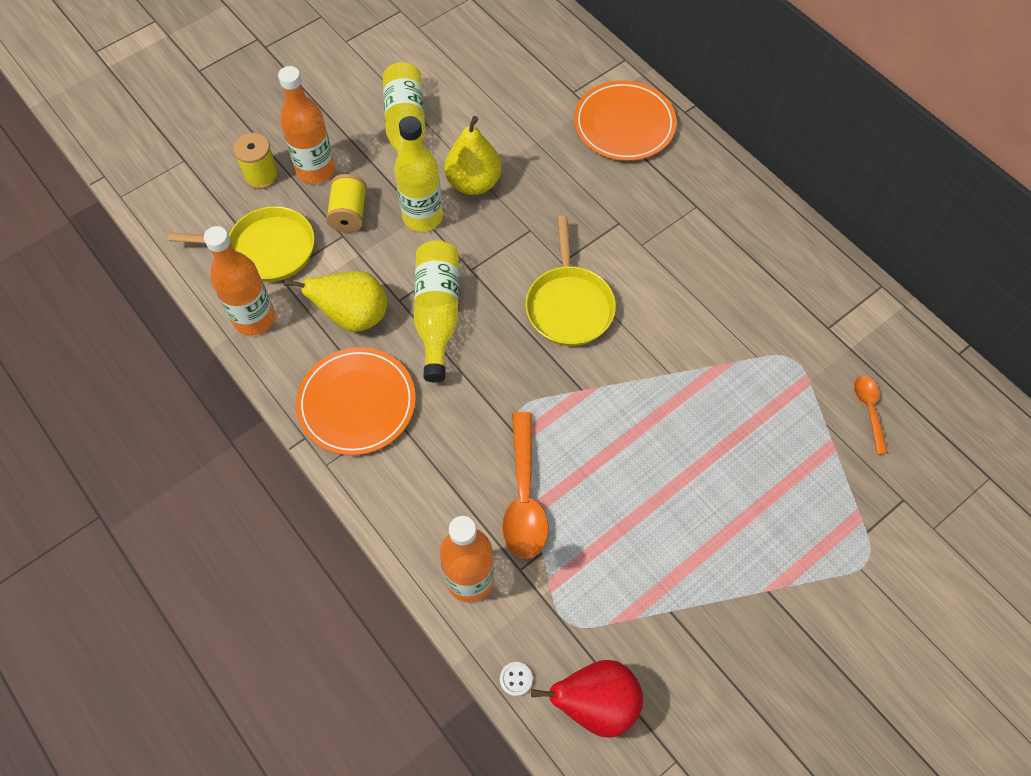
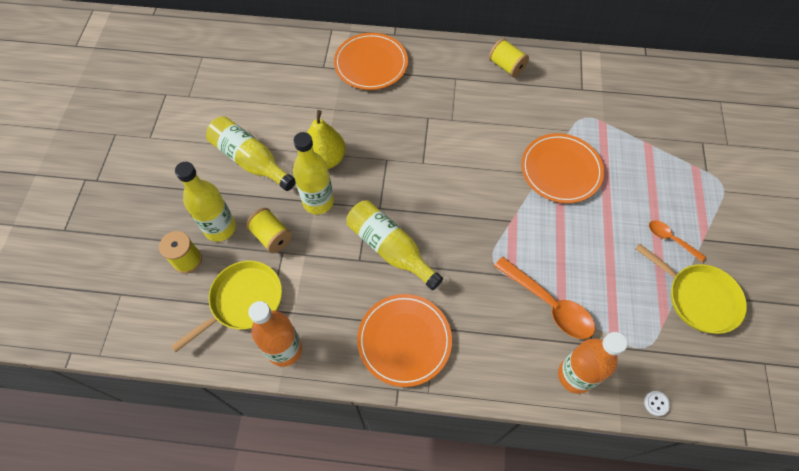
camera: 45 degrees left, 0 degrees up
orange bottle [278,66,335,184] -> yellow bottle [175,162,236,242]
yellow pear [284,271,387,332] -> none
yellow pan [525,215,616,346] -> yellow pan moved to [636,244,747,334]
red pear [531,660,643,738] -> none
orange spoon [854,376,888,455] -> orange spoon moved to [649,220,706,262]
none -> yellow spool [489,38,529,77]
none -> orange plate [521,133,604,203]

